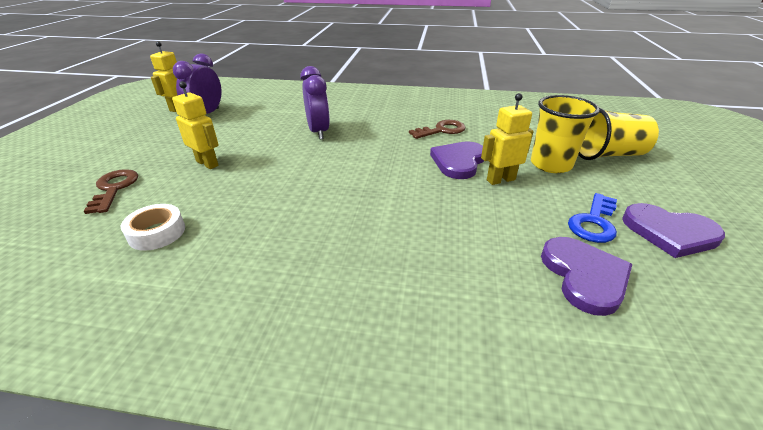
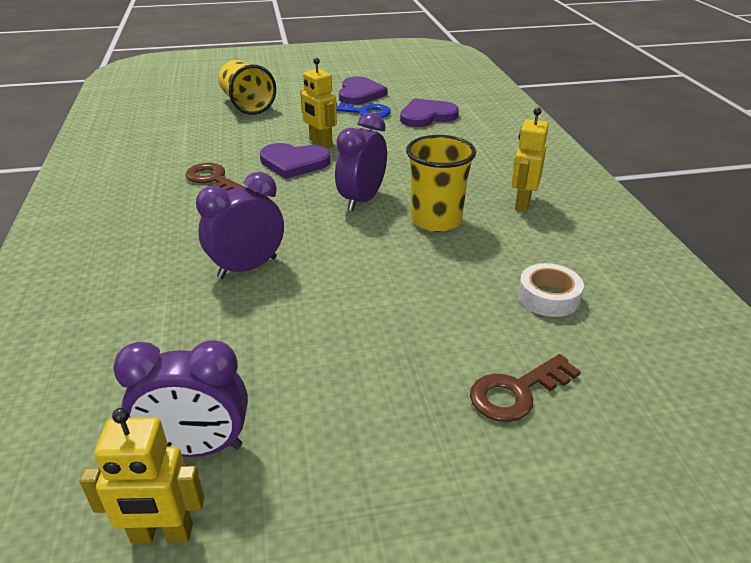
camera: 110 degrees left, 0 degrees up
yellow robot [172,81,219,169] -> yellow robot moved to [511,107,549,211]
yellow cup [531,95,600,173] -> yellow cup moved to [406,135,476,232]
none -> purple clock [335,113,387,211]

